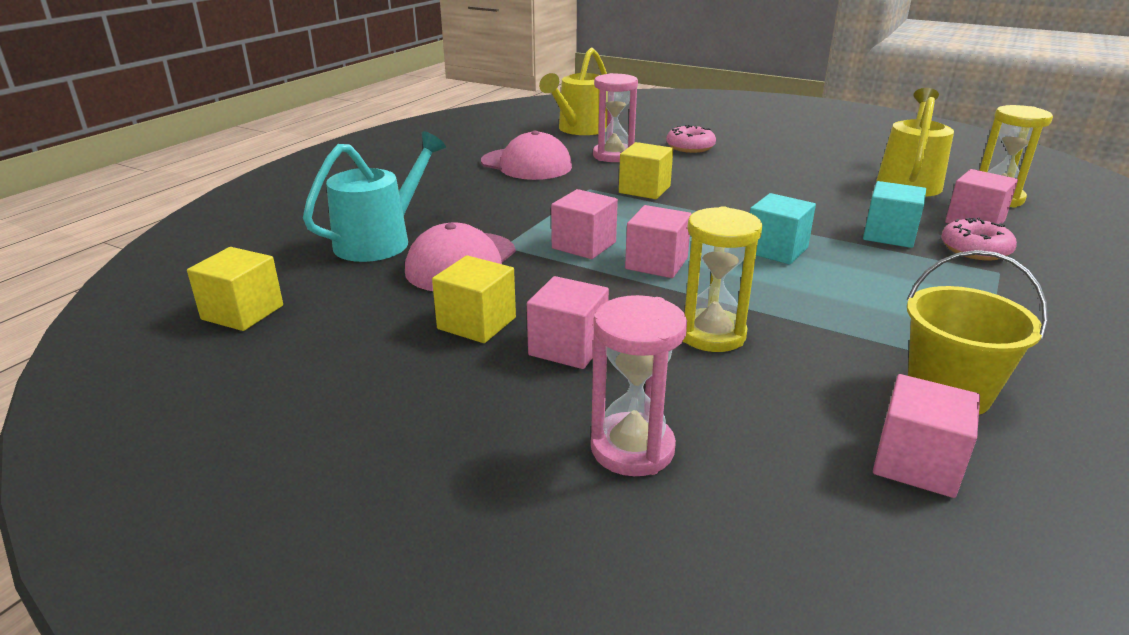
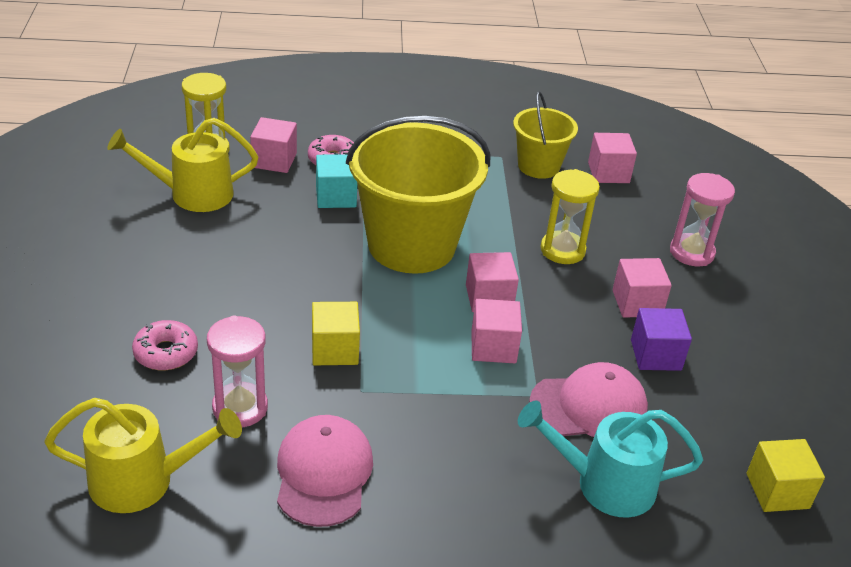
camera: 125 degrees left, 10 degrees up
yellow cube [432,255,516,343] -> purple cube [631,308,692,371]
turquoise cube [750,193,816,265] -> yellow bucket [346,116,491,274]

